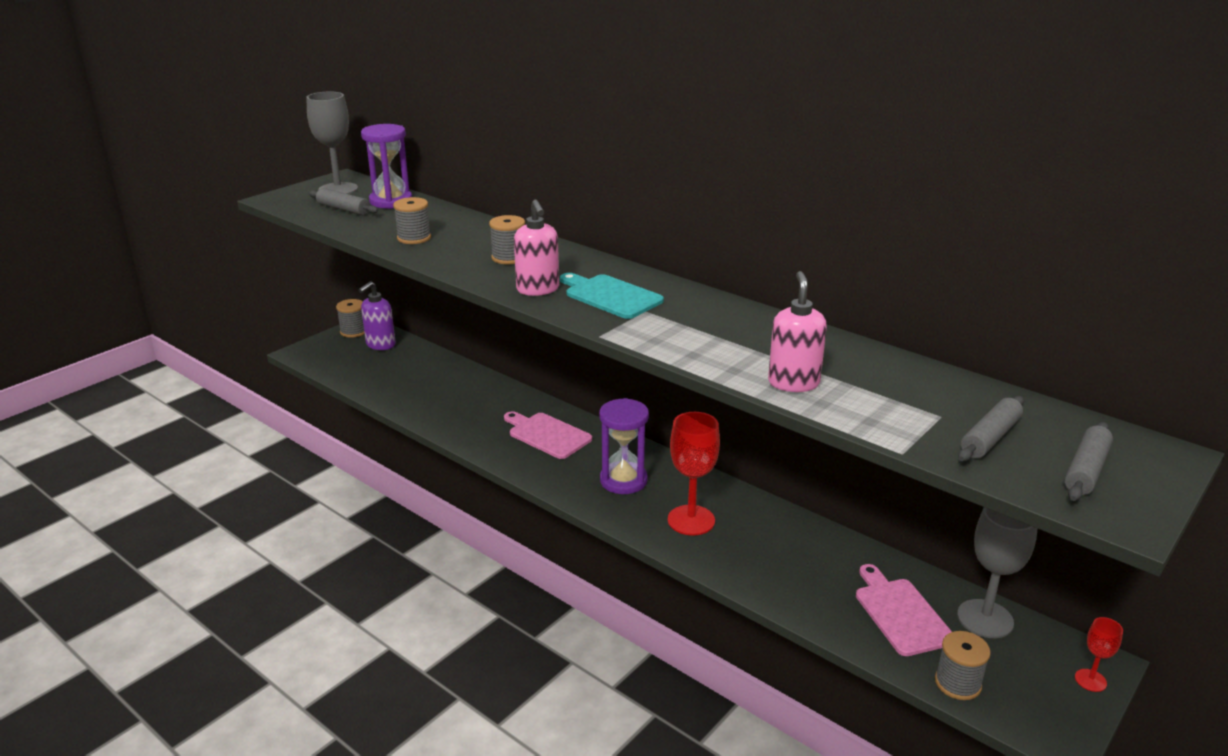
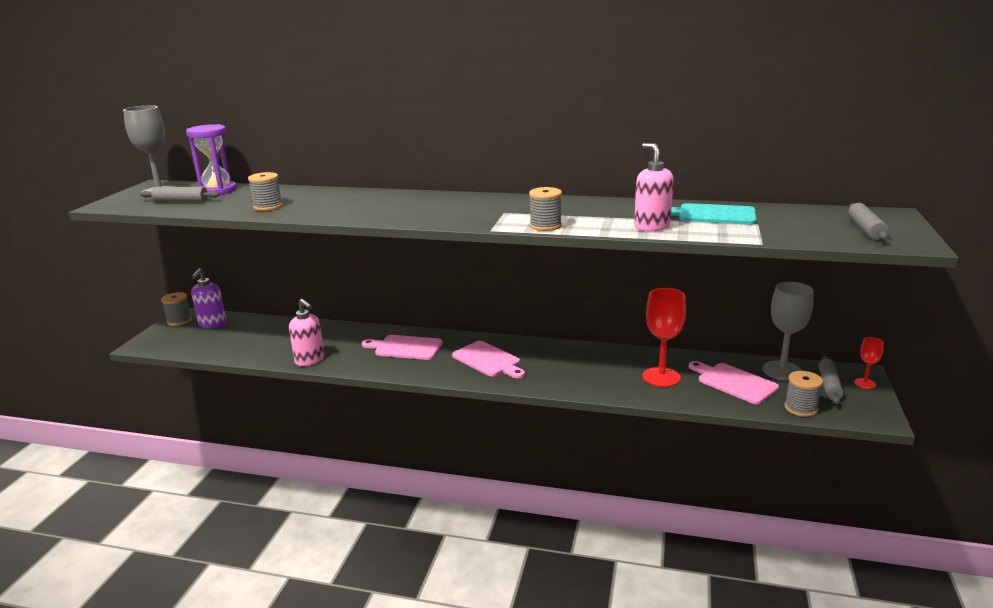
camera: 25 degrees left, 5 degrees down
grey spool [489,215,525,264] -> grey spool moved to [529,187,562,231]
pink soap dispenser [514,200,559,296] -> pink soap dispenser moved to [289,299,324,366]
turquoise cutting board [560,273,664,319] -> turquoise cutting board moved to [671,203,756,225]
purple hourglass [599,398,649,494] -> pink cutting board [452,341,525,379]
red goblet [668,412,720,536] -> red goblet moved to [642,288,686,387]
grey rolling pin [958,396,1024,461] -> grey rolling pin moved to [819,356,844,404]

